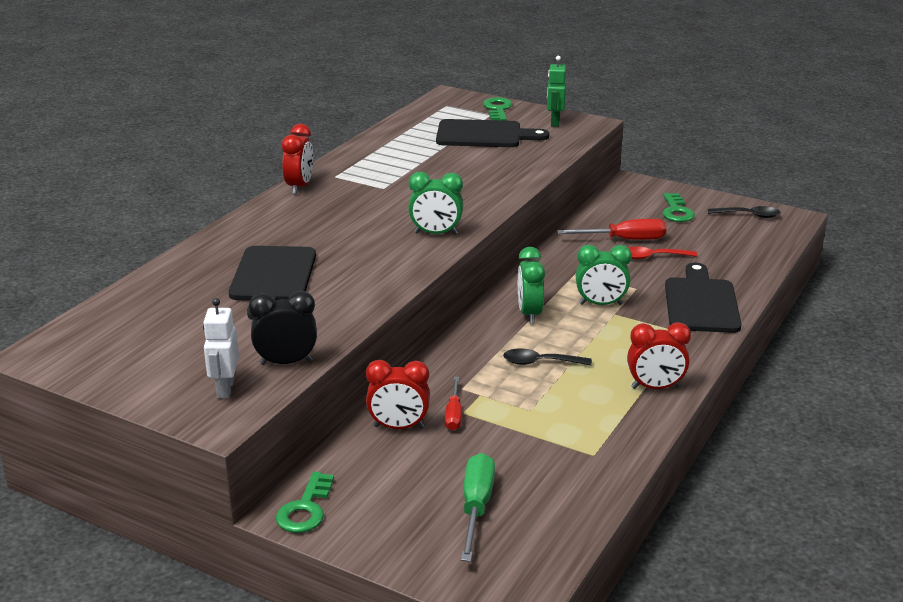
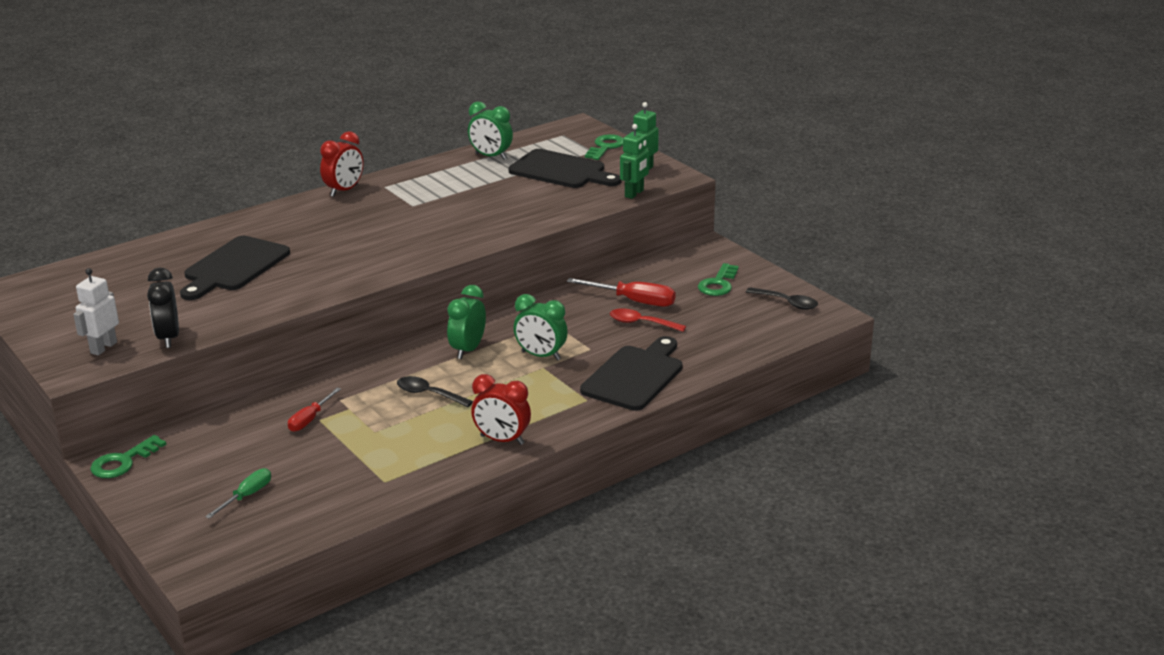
camera: 25 degrees right, 0 degrees up
black clock [249,291,317,365] -> black clock turned 120 degrees counterclockwise [147,268,179,348]
red clock [366,360,430,429] -> none
green clock [408,172,463,235] -> green clock moved to [468,101,513,160]
green screwdriver [461,453,495,562] -> green screwdriver [205,468,271,519], size x0.63
none -> green robot [620,124,649,199]

